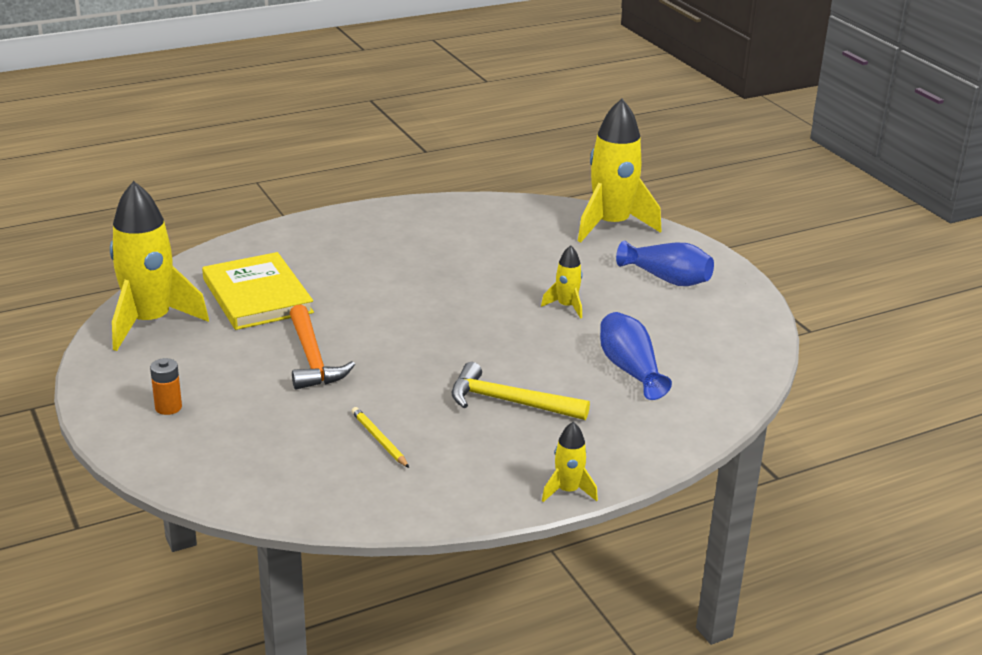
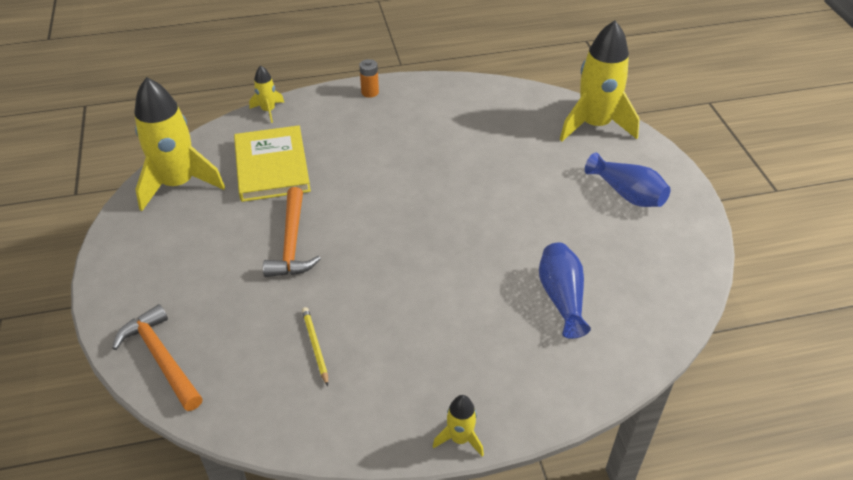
camera: 15 degrees right, 15 degrees up
orange battery [150,358,182,415] -> orange battery moved to [359,59,379,98]
yellow hammer [452,362,590,420] -> none
yellow rocket [541,245,582,319] -> yellow rocket moved to [249,65,284,123]
none -> orange hammer [112,304,203,411]

